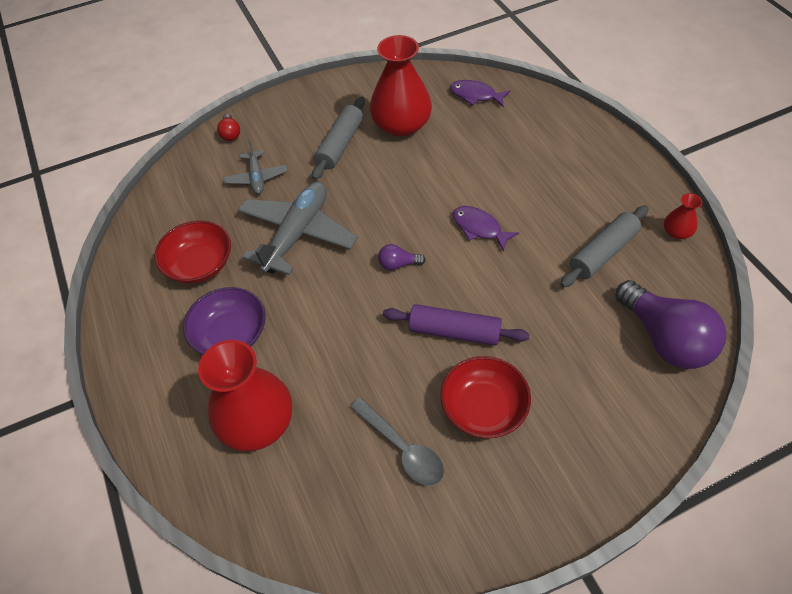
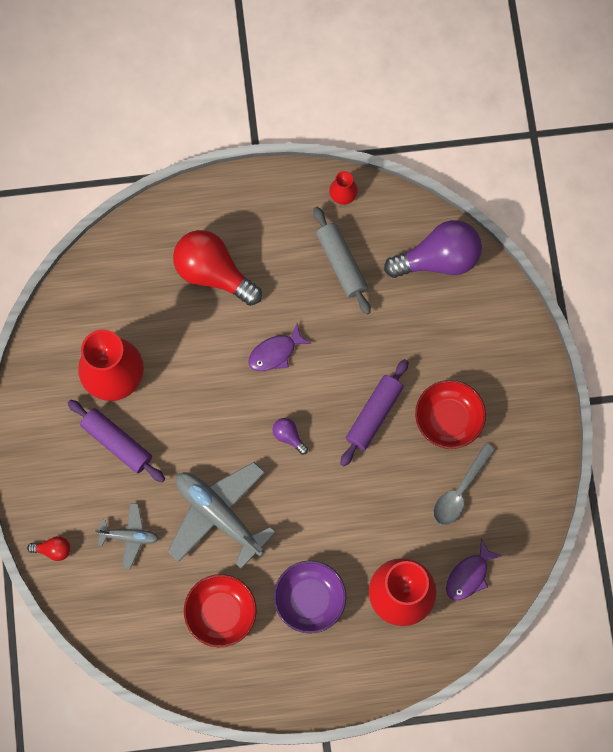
camera: 75 degrees left, 20 degrees up
grey rolling pin [312,97,365,180] -> purple rolling pin [68,400,165,482]
grey spoon [350,398,444,486] -> grey spoon turned 150 degrees clockwise [433,443,496,525]
purple light bulb [378,244,426,271] -> purple light bulb turned 120 degrees clockwise [272,418,308,455]
purple fish [450,80,510,107] -> purple fish moved to [446,539,501,600]
none -> red light bulb [173,230,262,306]

